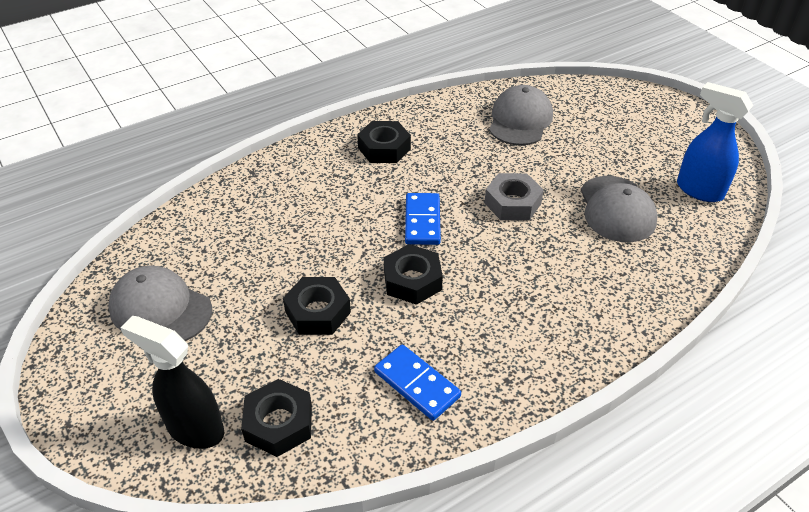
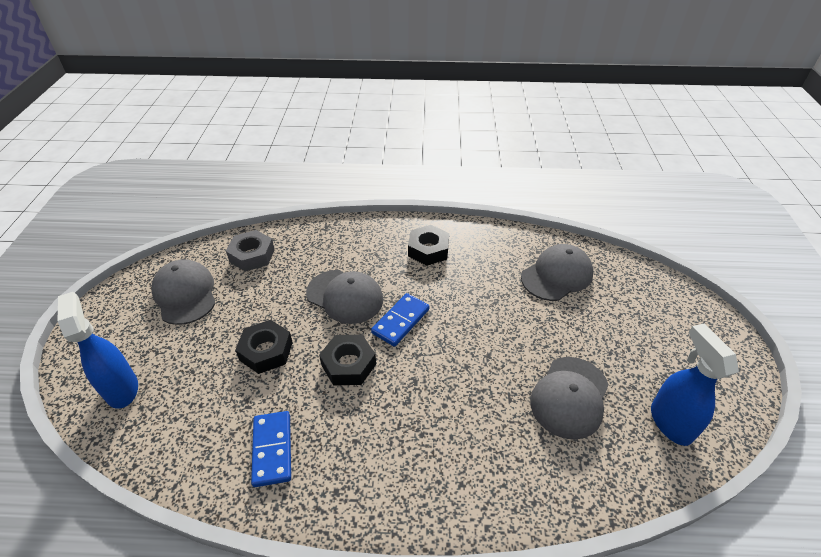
camera: 35 degrees right, 0 degrees up
black spray bottle [120,316,224,449] -> blue spray bottle [57,292,138,409]
black nut [241,379,312,457] -> none
grey nut [484,173,544,221] -> grey nut moved to [226,230,275,272]
none -> grey cap [306,270,383,324]

